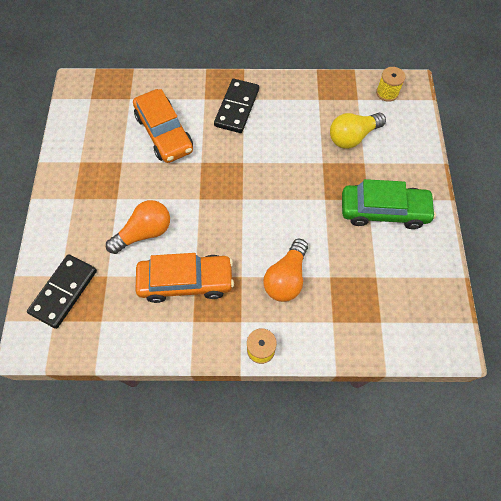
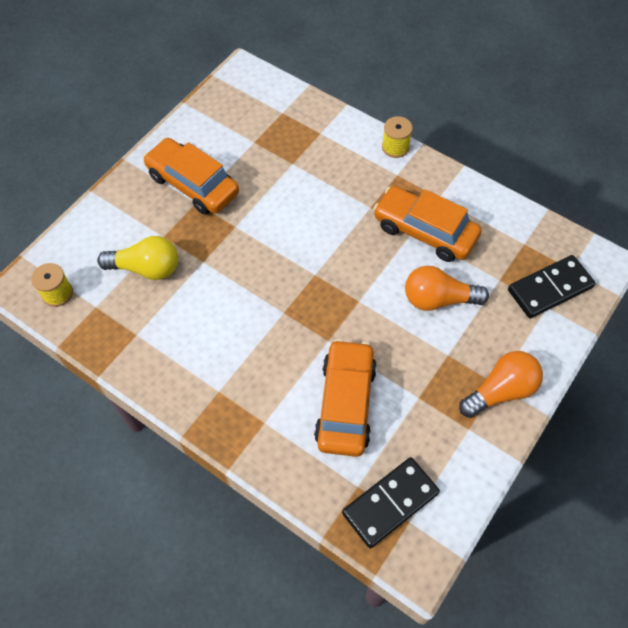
camera: 145 degrees left, 5 degrees down
black domino [214,79,259,133] -> black domino moved to [342,457,440,548]
orange light bulb [263,239,308,302] -> orange light bulb moved to [459,351,543,418]
green car [342,179,436,229] -> orange car [143,138,239,215]

